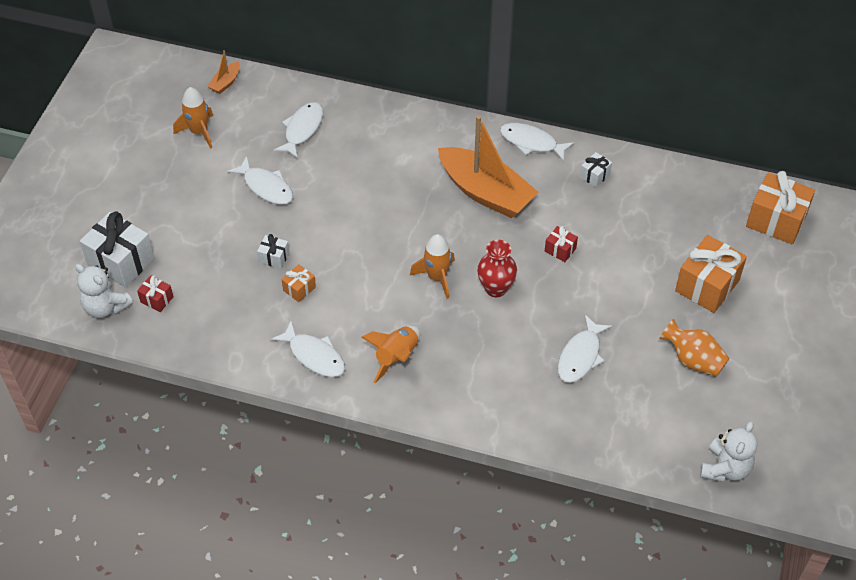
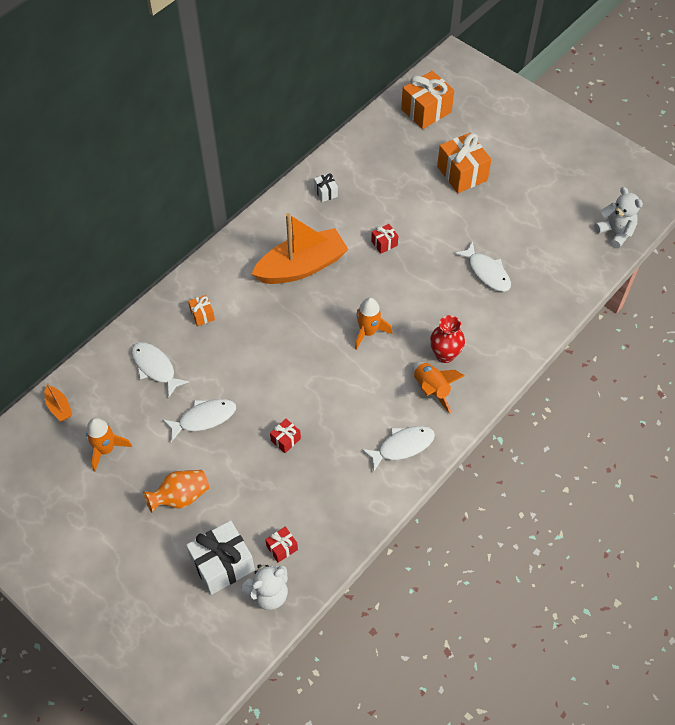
camera: 65 degrees left, 5 degrees up
white gift [257,234,289,269] -> red gift [270,419,301,453]
orange gift [281,264,316,302] -> orange gift moved to [188,295,215,326]
red vase [477,240,517,297] -> red vase moved to [430,315,465,363]
white fish [500,123,574,162] -> none
orange vase [659,318,729,377] -> orange vase moved to [143,470,209,513]

